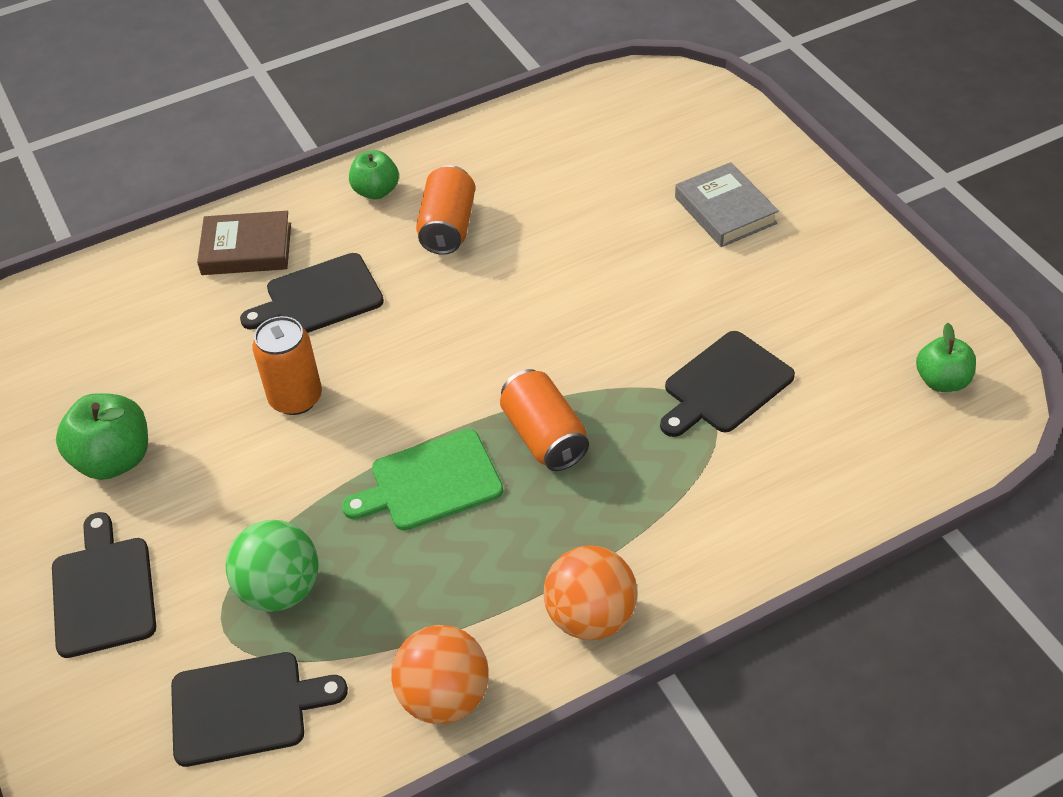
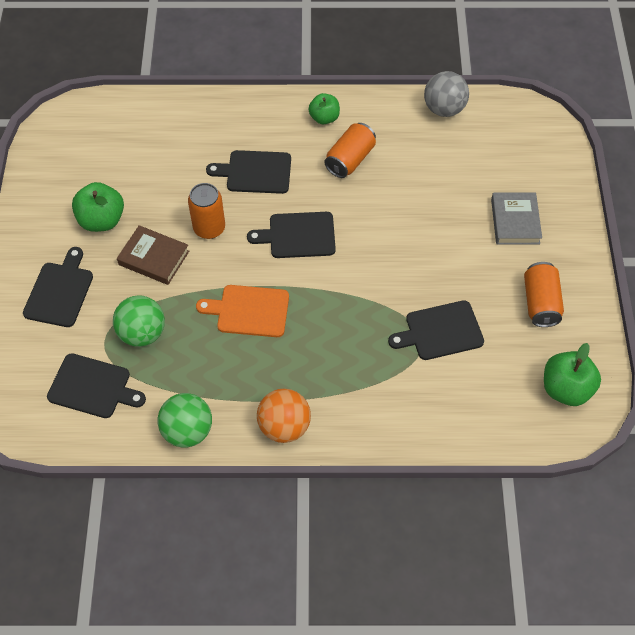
camera: 25 degrees right, 10 degrees up
brown book [197,211,291,275] -> brown book moved to [117,225,189,285]
green cutting board [342,429,503,531] -> orange cutting board [196,285,289,337]
orange ball [391,625,489,724] -> green ball [158,393,212,447]
orange can [500,369,589,471] -> orange can moved to [524,262,564,327]
green apple [916,323,976,392] -> green apple [544,343,601,406], size x1.51
none -> black cutting board [247,212,336,258]
none -> grey ball [424,71,469,117]

